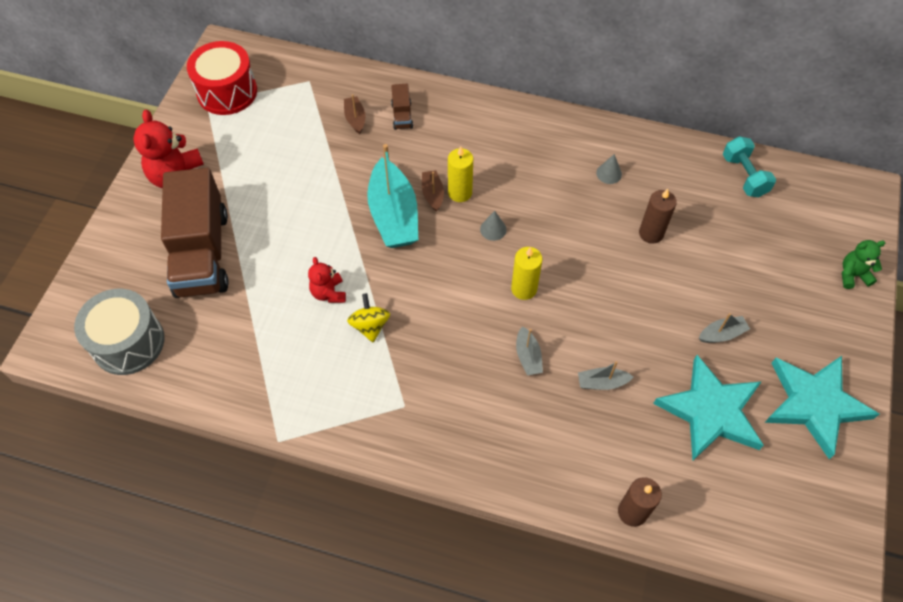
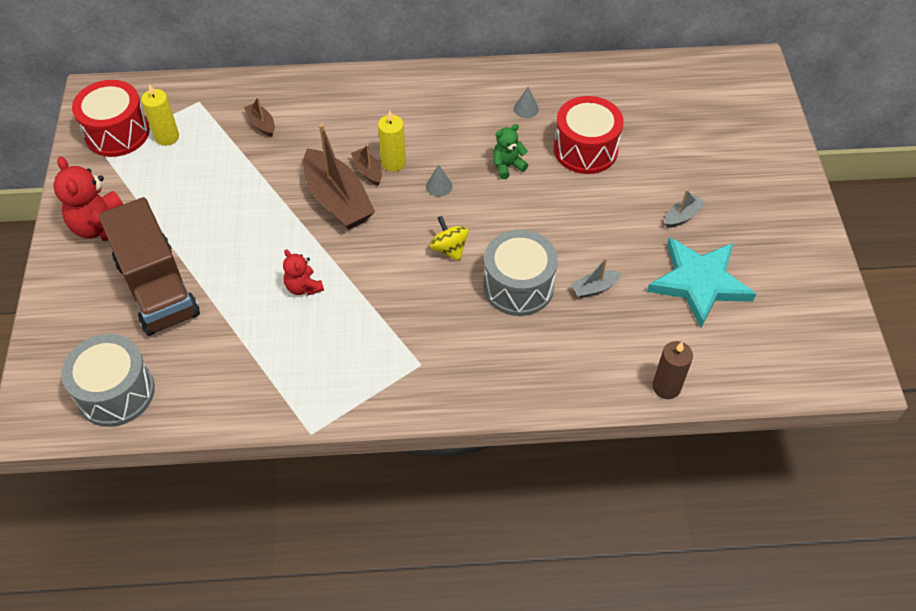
camera: 20 degrees left, 5 degrees down
yellow spinning top [347,293,390,342] -> yellow spinning top moved to [430,216,469,261]
turquoise boat [367,144,418,248] -> brown boat [303,123,375,230]
brown truck [391,84,413,130] -> none
yellow candle [511,247,542,300] -> yellow candle moved to [141,84,179,146]
grey boat [516,326,543,376] -> grey drum [483,230,558,316]
brown candle [639,189,677,244] -> red drum [554,96,624,174]
turquoise dumbbell [723,136,776,197] -> none
turquoise star [765,356,879,459] -> none
green teddy bear [842,240,886,289] -> green teddy bear moved to [493,124,528,179]

